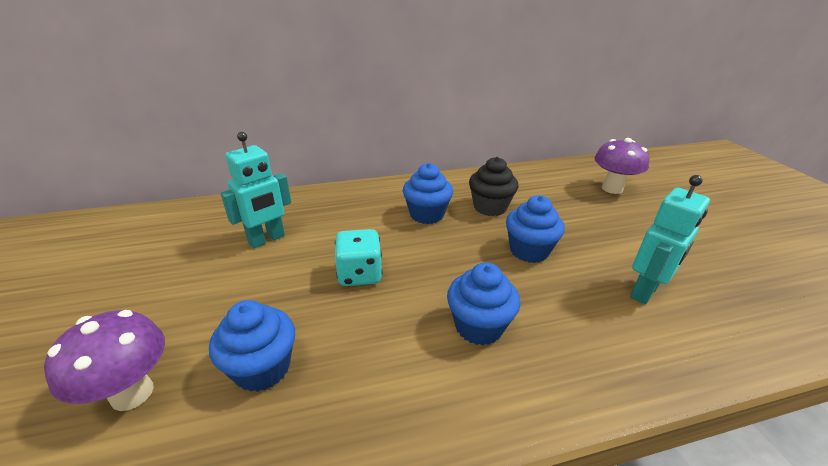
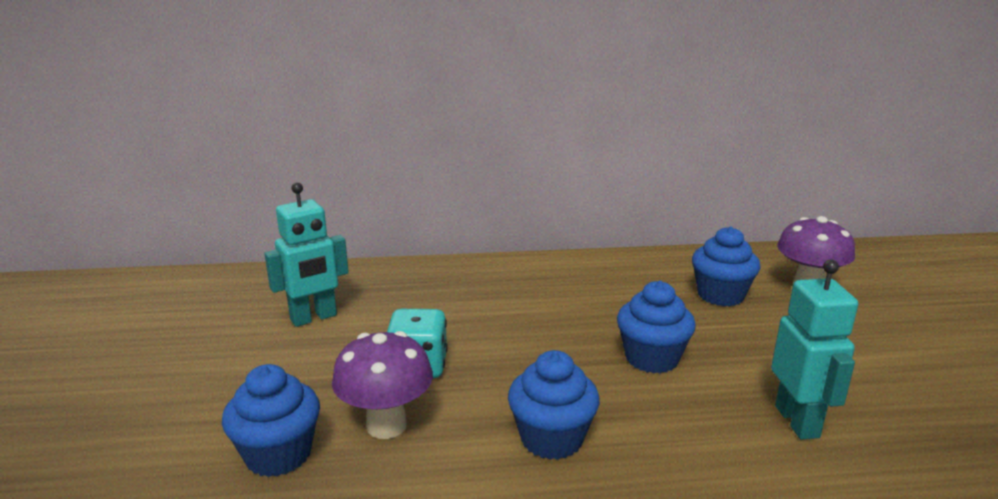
camera: 10 degrees right, 10 degrees down
purple mushroom [44,310,165,411] -> purple mushroom moved to [332,331,433,439]
blue cupcake [403,163,453,224] -> blue cupcake moved to [692,226,761,307]
black cupcake [469,157,518,216] -> none
turquoise robot [630,175,710,304] -> turquoise robot turned 60 degrees counterclockwise [771,260,858,440]

